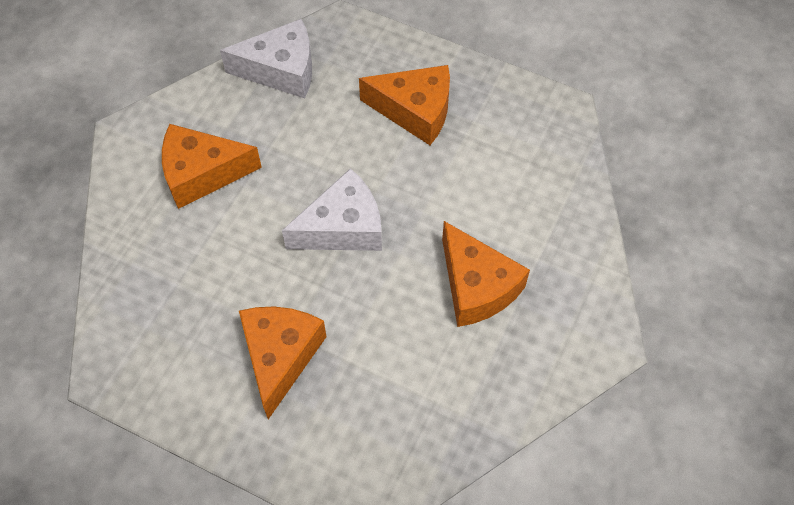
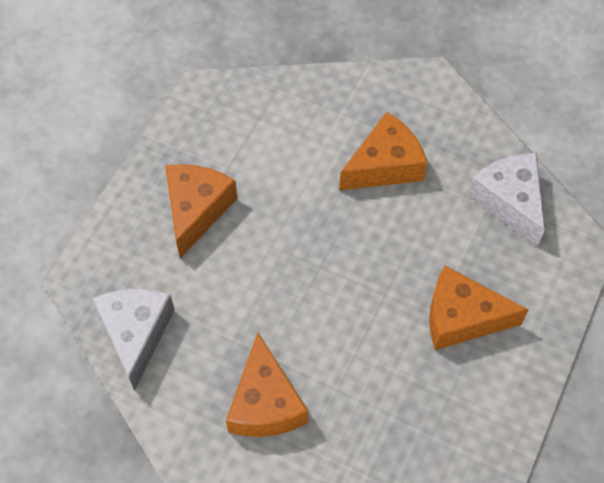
camera: 90 degrees left, 0 degrees up
white cheese [282,168,382,251] -> white cheese moved to [467,153,545,247]

